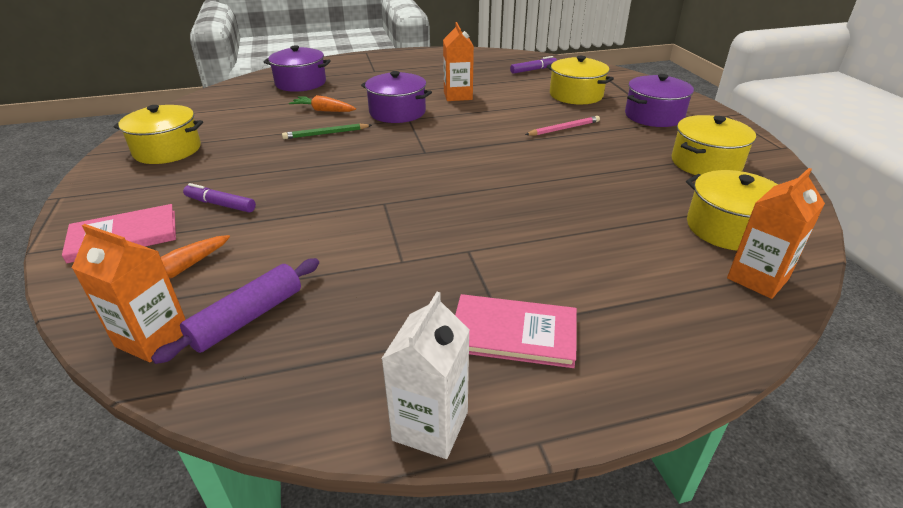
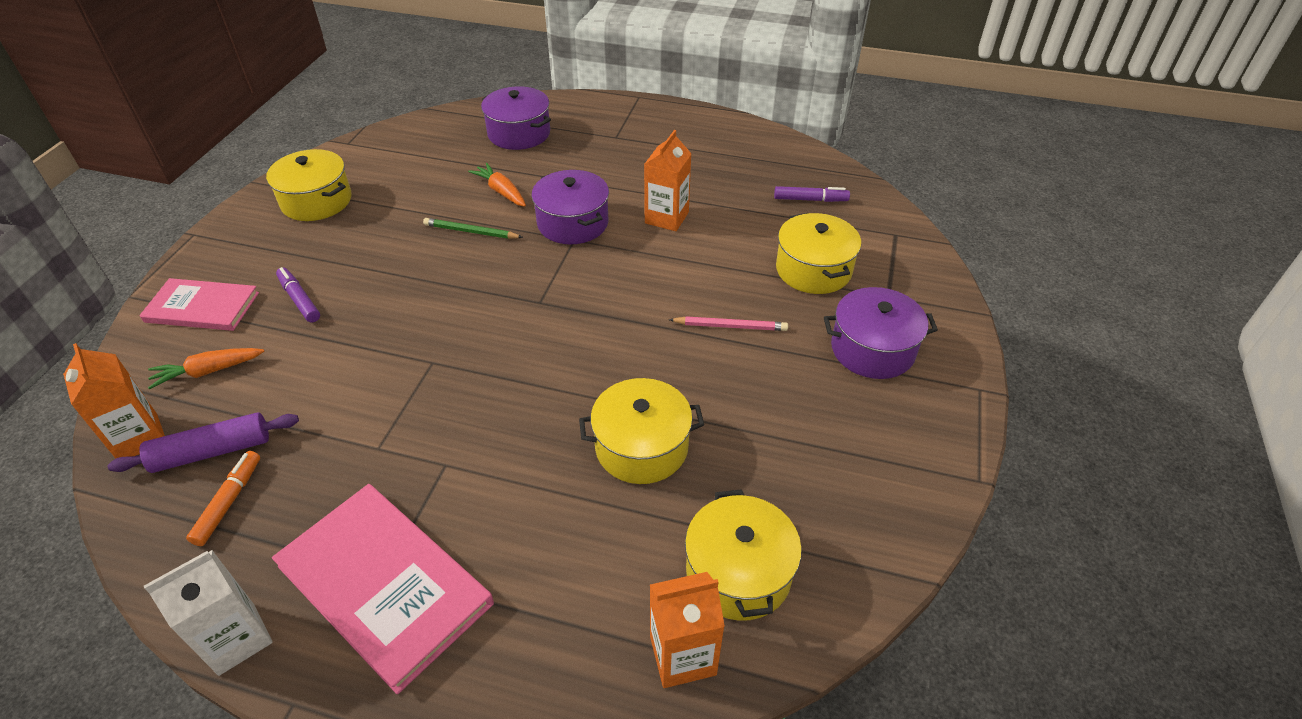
camera: 30 degrees right, 10 degrees up
pink book [455,294,577,368] -> pink book [272,484,494,694], size x1.57
yellow pot [671,115,756,175] -> yellow pot moved to [579,378,704,484]
none -> orange marker [186,451,260,546]

